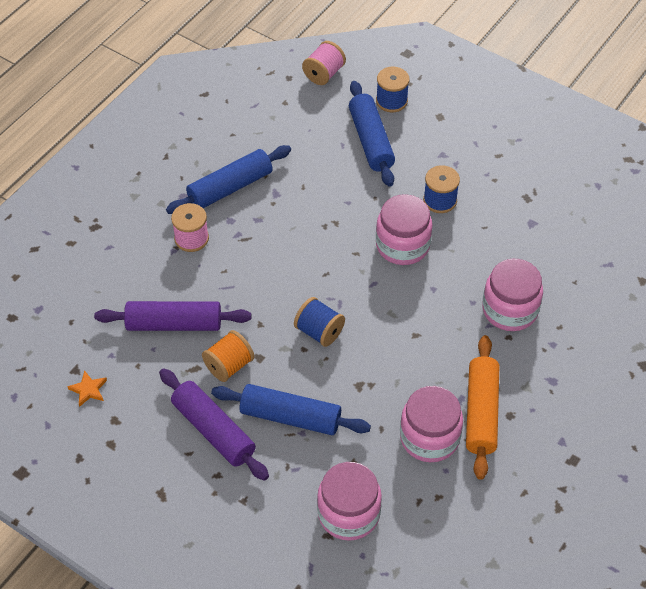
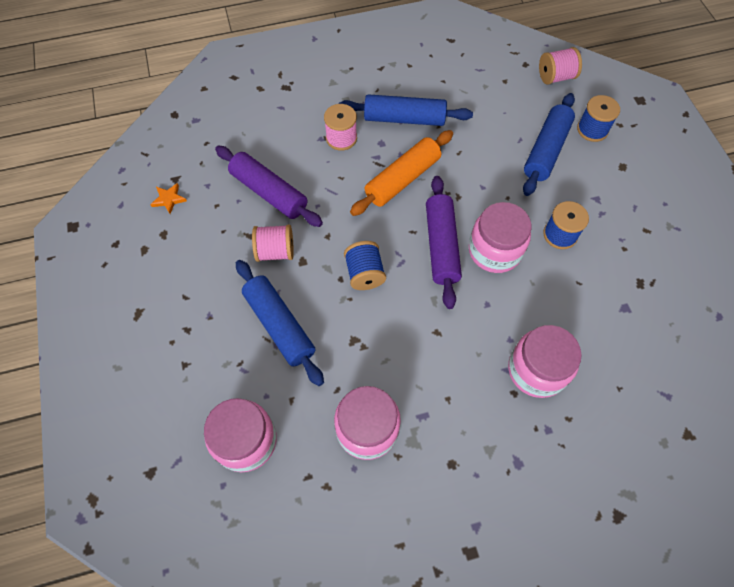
camera: 40 degrees right, 10 degrees up
purple rolling pin [159,368,269,481] -> purple rolling pin moved to [426,176,462,309]
orange spool [202,330,255,382] -> pink spool [252,224,294,262]
orange rolling pin [466,335,499,480] -> orange rolling pin moved to [350,130,453,216]

